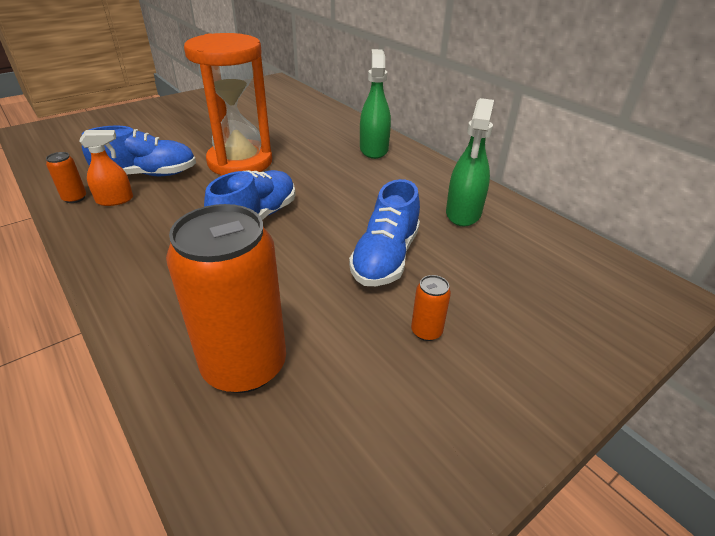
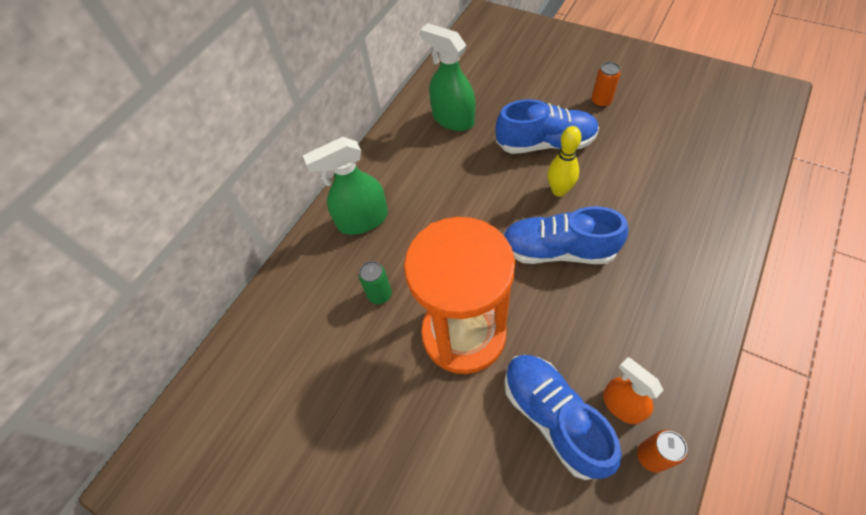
camera: 105 degrees left, 20 degrees up
orange can [166,204,286,393] -> none
green spray bottle [446,98,494,226] -> green spray bottle turned 135 degrees counterclockwise [420,23,475,131]
none -> green can [359,261,392,304]
none -> yellow bowling pin [547,126,581,197]

